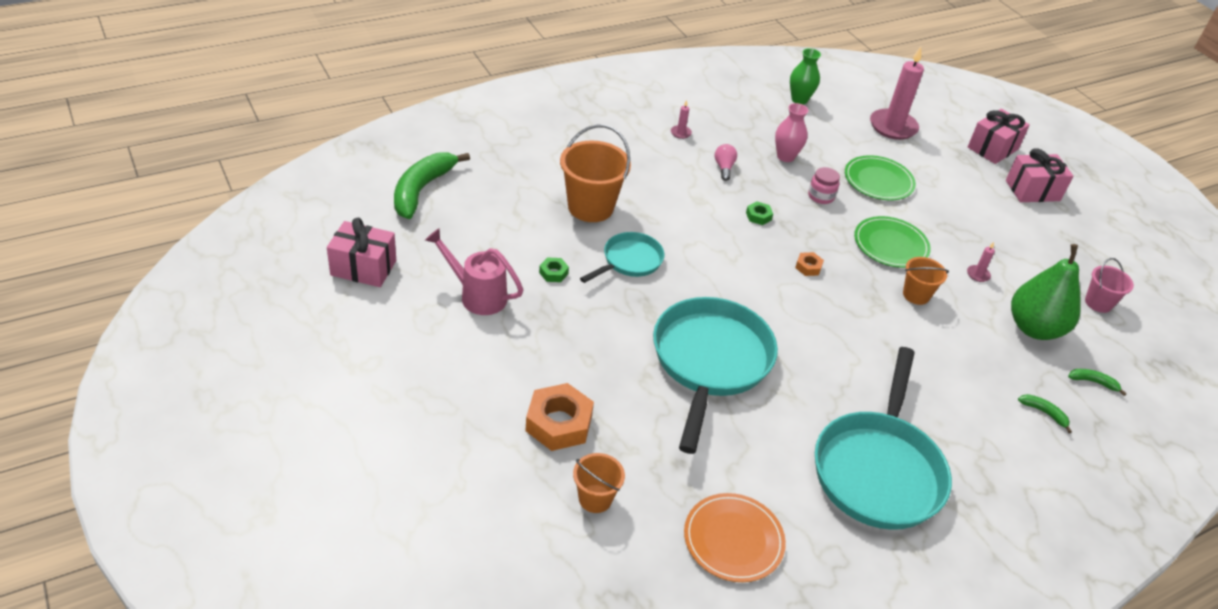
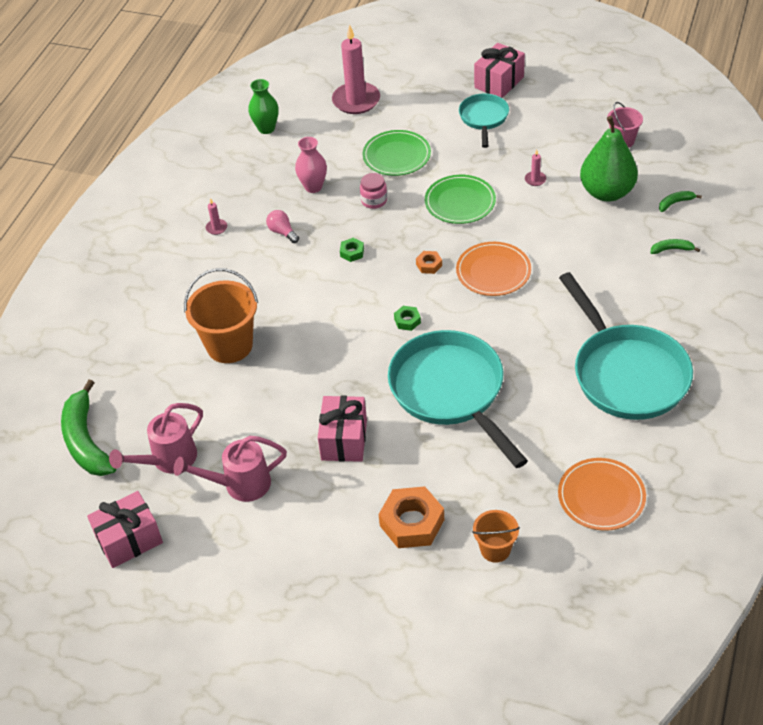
camera: 35 degrees left, 5 degrees up
green nut [539,257,569,282] -> green nut moved to [394,306,421,331]
turquoise pan [580,232,664,283] -> turquoise pan moved to [459,93,509,148]
orange bucket [903,257,949,305] -> none
pink gift [968,109,1030,164] -> pink gift moved to [318,396,367,462]
none -> pink watering can [109,403,203,474]
none -> orange plate [456,242,531,296]

